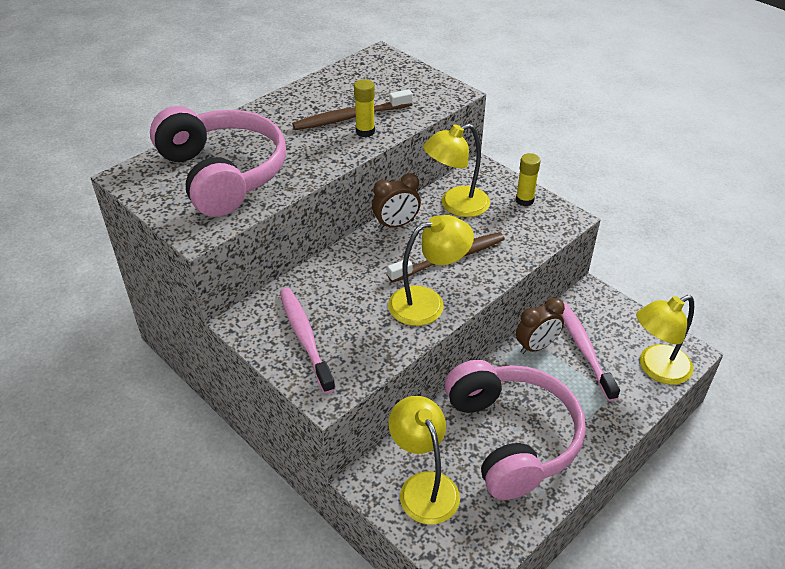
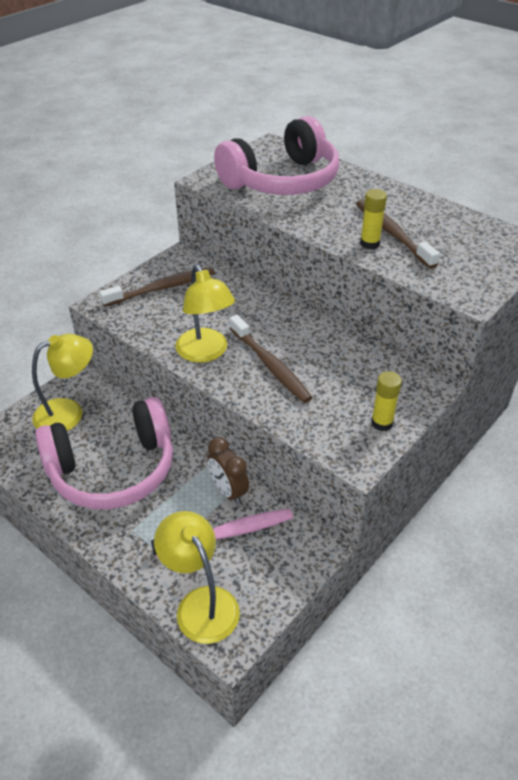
camera: 85 degrees right, 0 degrees up
pink toothbrush [280,288,336,394] -> brown toothbrush [99,267,215,307]
brown clock [372,173,421,230] -> none
yellow lamp [423,124,490,217] -> none

